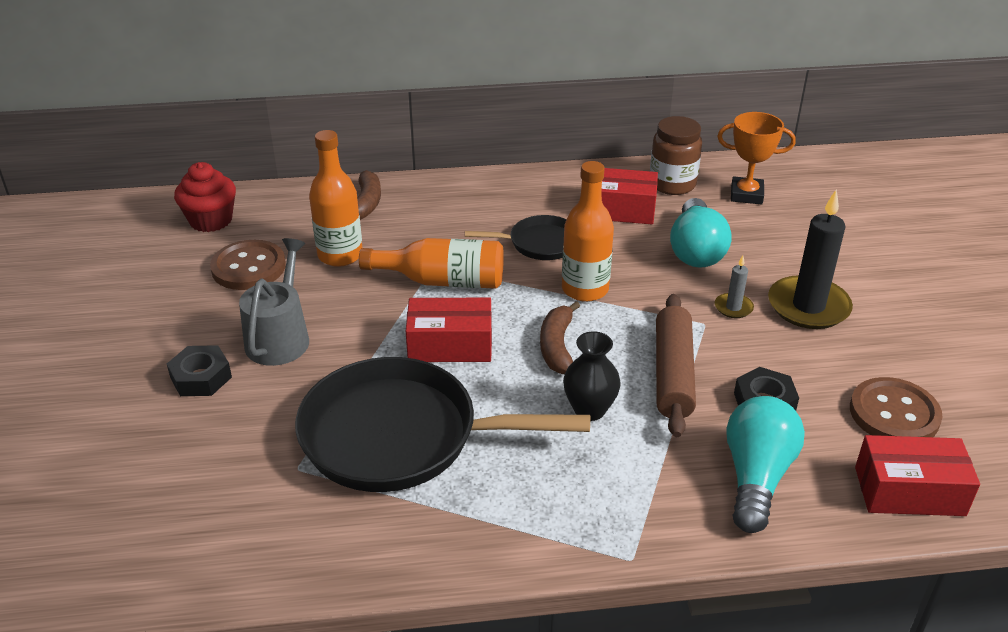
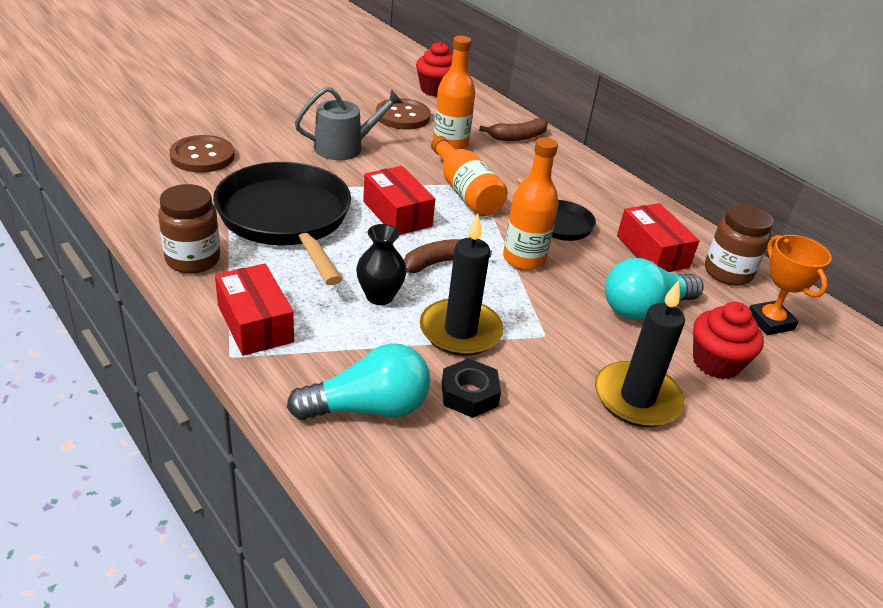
camera: 55 degrees right, 0 degrees up
black nut [167,345,232,396] -> none
brown rolling pin [656,294,696,437] -> black candle [420,213,503,356]
grey candle [715,256,754,318] -> none
brown button [850,377,942,437] -> brown button moved to [170,135,235,173]
red box [855,435,980,516] -> red box moved to [215,264,294,356]
none -> brown jar [158,184,220,274]
none -> red cupcake [693,302,764,379]

